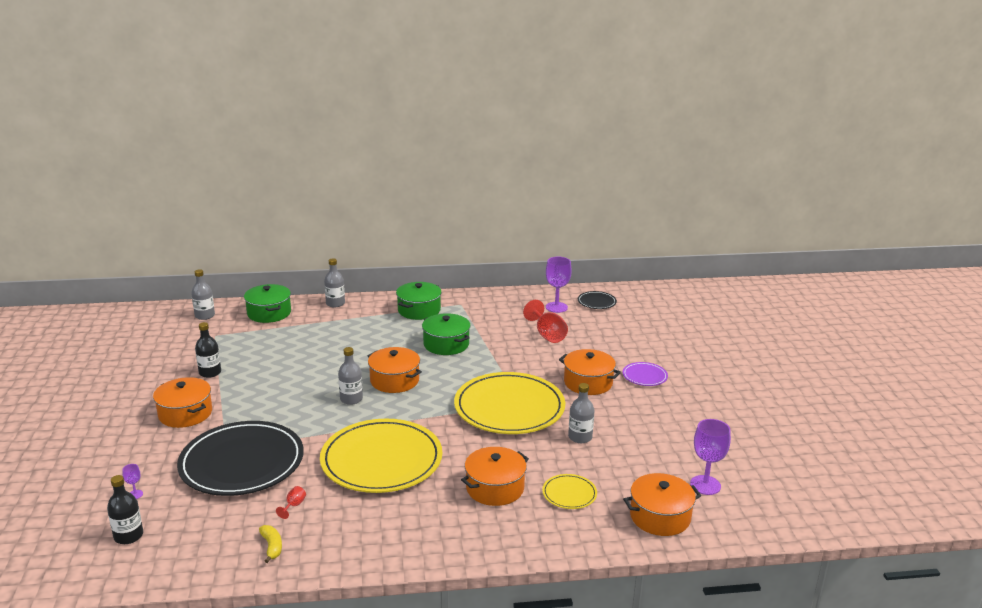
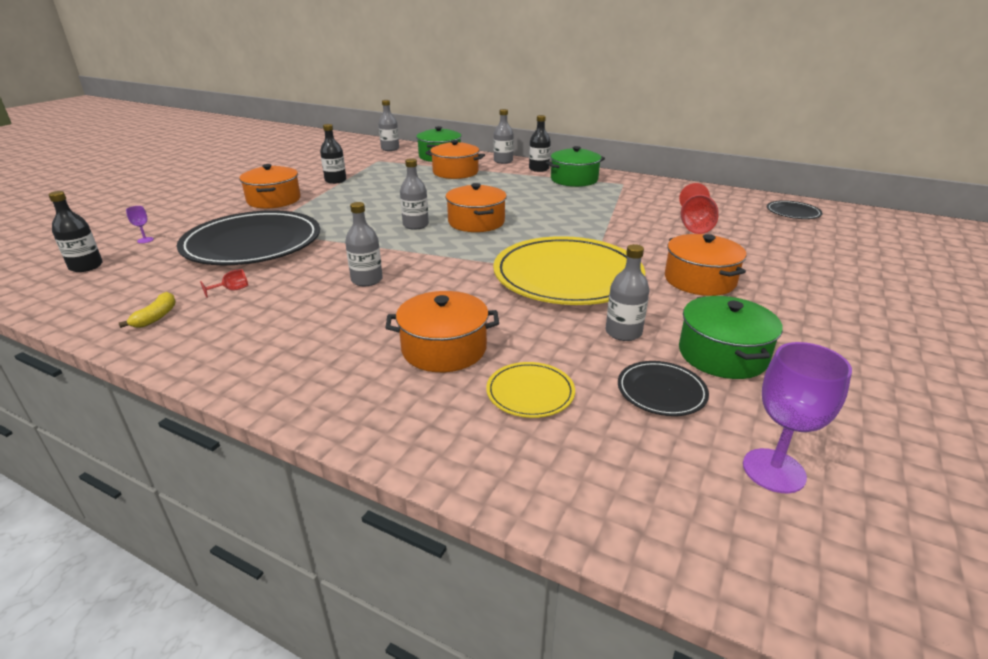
camera: 35 degrees right, 5 degrees up
yellow plate [320,419,442,493] -> grey bottle [345,202,383,286]
green pot [422,313,470,355] -> green pot moved to [679,296,783,379]
purple goblet [546,257,572,313] -> none
purple plate [623,362,668,386] -> none
orange pot [623,473,702,536] -> orange pot moved to [426,140,485,179]
none -> black bottle [529,115,551,172]
none -> black plate [618,361,709,416]

